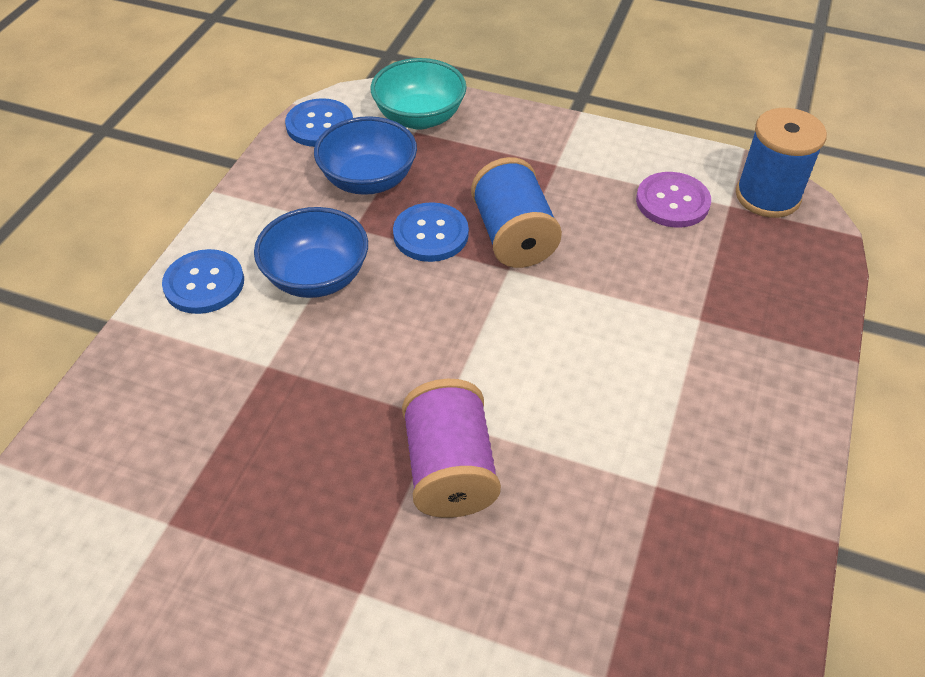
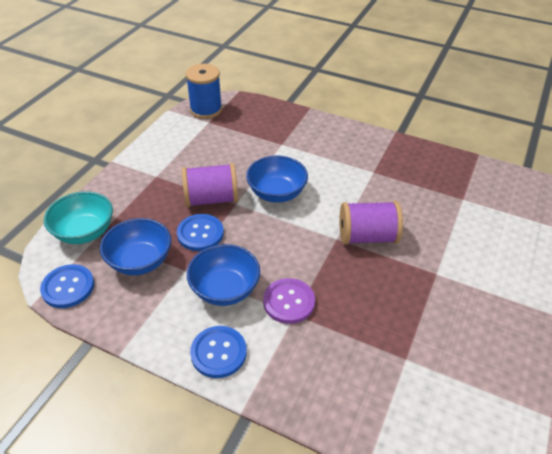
camera: 85 degrees left, 5 degrees down
blue spool [471,157,562,268] -> purple spool [182,163,238,207]
purple button [636,172,711,228] -> purple button moved to [263,278,315,324]
none -> blue bowl [246,156,308,203]

